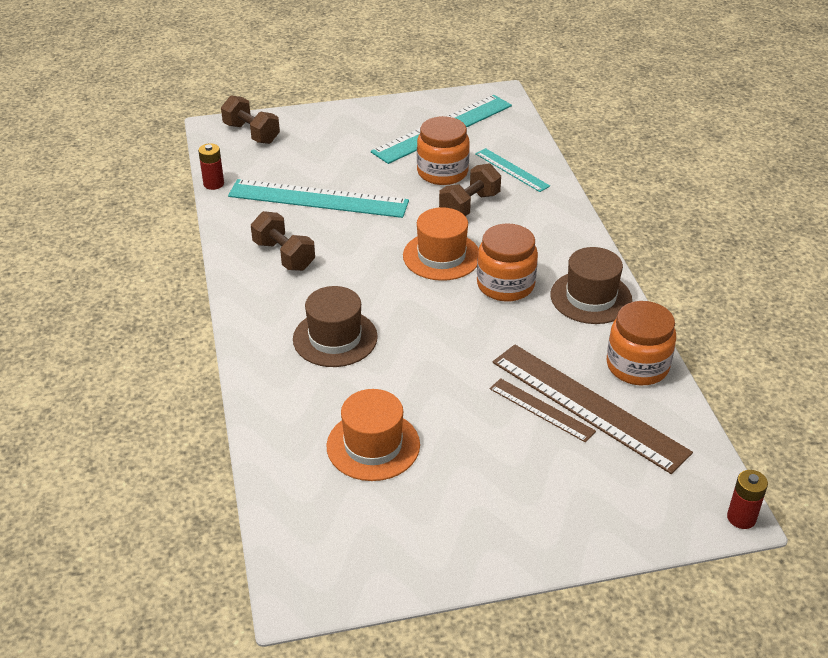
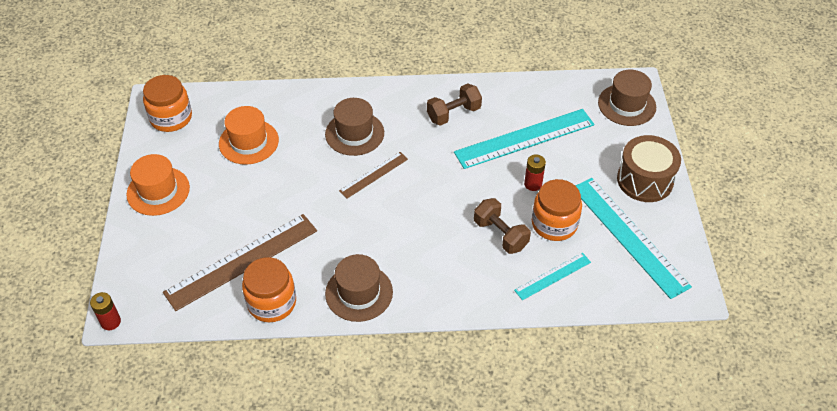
camera: 100 degrees right, 10 degrees up
red battery [198,143,224,190] -> red battery moved to [524,154,546,191]
brown dumbbell [221,95,280,144] -> brown hat [598,70,656,126]
turquoise ruler [228,179,409,218] -> turquoise ruler turned 45 degrees clockwise [454,109,594,169]
orange hat [403,207,479,281] -> orange hat moved to [126,154,190,216]
orange jar [477,223,538,301] -> orange jar moved to [143,75,192,132]
brown ruler [490,378,596,443] -> brown ruler moved to [339,152,408,198]
none -> brown drum [617,135,681,202]

